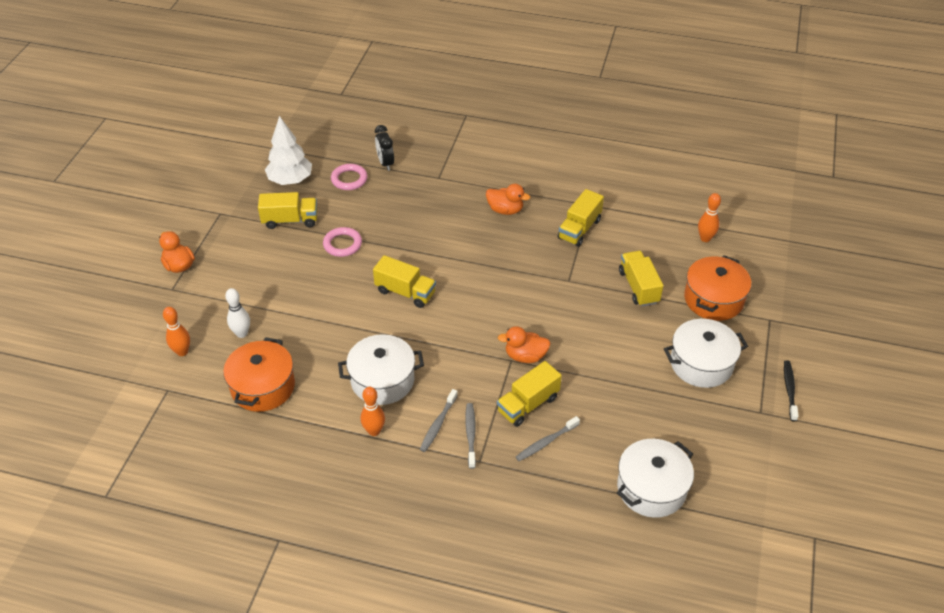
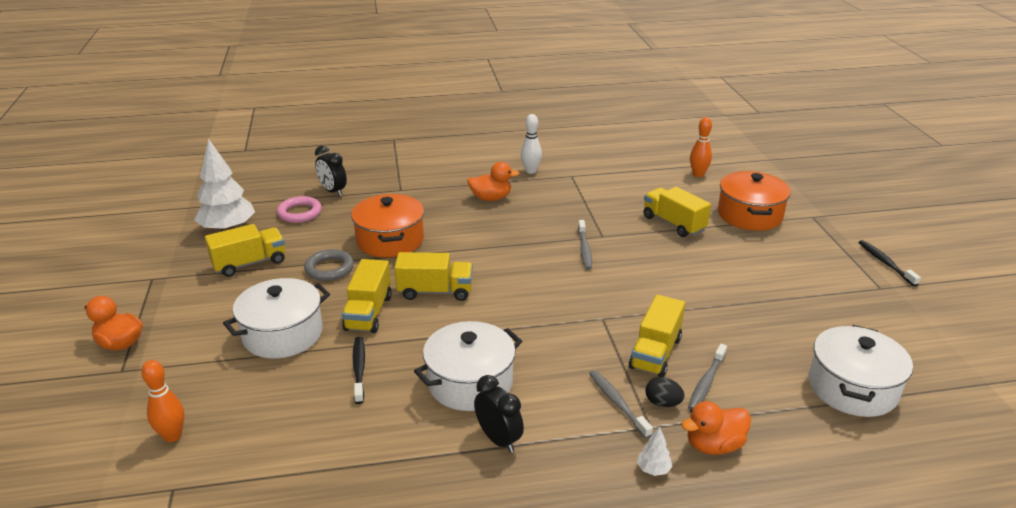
camera: 25 degrees left, 15 degrees down
orange pot [223,337,295,412] -> orange pot moved to [351,194,424,258]
white bowling pin [225,288,250,338] -> white bowling pin moved to [521,114,542,174]
pink ring [323,227,362,257] -> grey ring [304,249,354,281]
orange bowling pin [361,387,385,436] -> black clock [474,375,524,453]
grey toothbrush [420,389,458,452] -> grey toothbrush moved to [578,220,592,270]
orange duck [498,326,551,363] -> orange duck moved to [681,401,751,455]
yellow truck [558,189,604,247] -> yellow truck moved to [342,259,392,333]
white pot [664,319,748,388] -> white pot moved to [223,278,330,358]
none -> black toothbrush [352,337,365,404]
none -> white tree [637,427,673,476]
none -> black egg [645,377,685,407]

